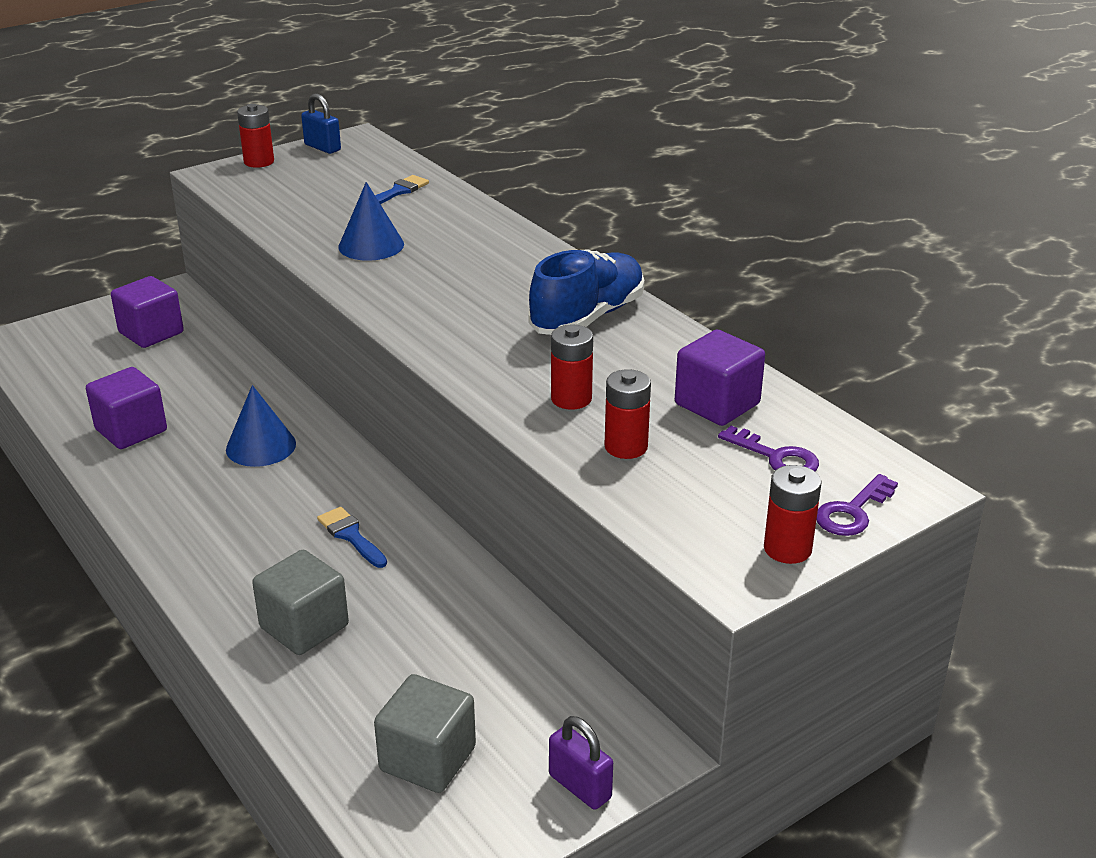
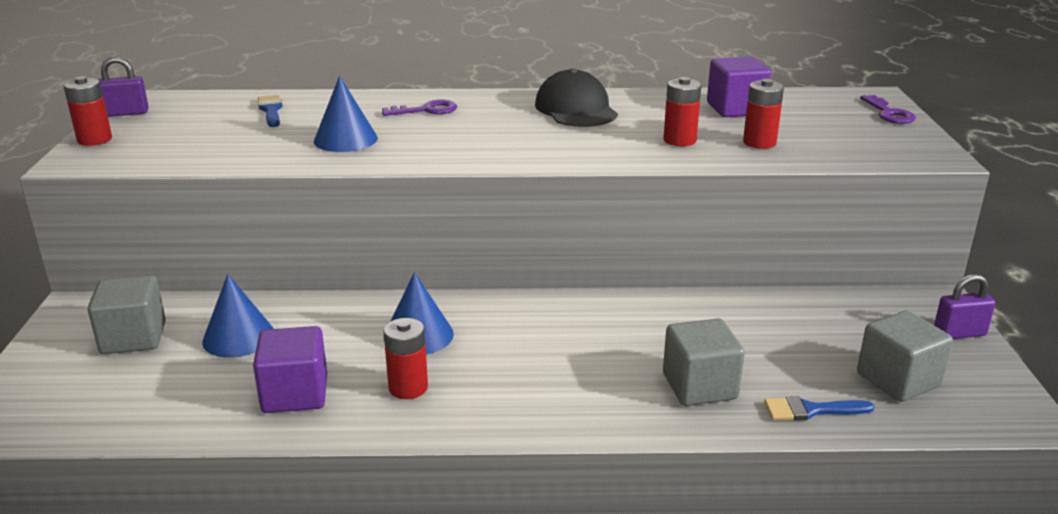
camera: 55 degrees left, 5 degrees down
purple cube [111,276,184,348] -> grey cube [88,275,166,354]
blue padlock [301,94,341,154] -> purple padlock [98,56,149,117]
blue brush [317,507,387,568] -> blue brush moved to [764,396,875,421]
blue shoe [528,249,644,335] -> black cap [535,68,618,127]
purple key [718,426,819,472] -> purple key moved to [382,100,457,116]
red battery [764,465,821,564] -> red battery moved to [384,318,428,399]
none -> blue cone [202,274,273,358]

